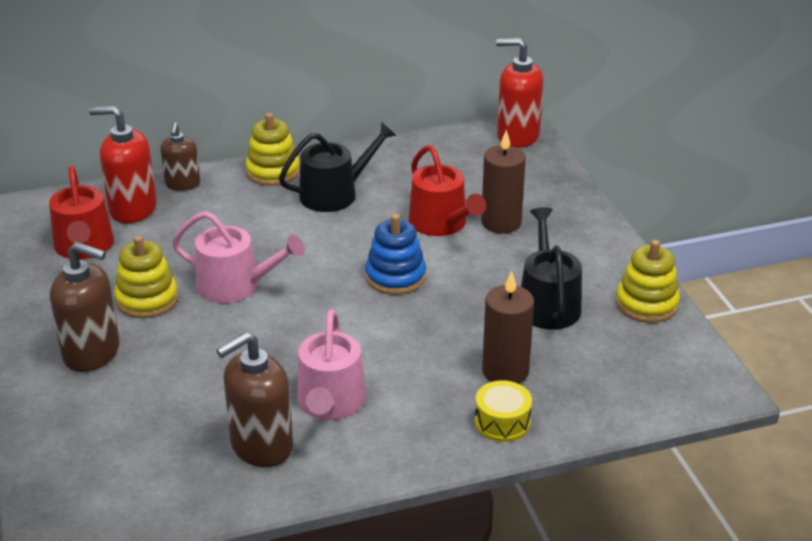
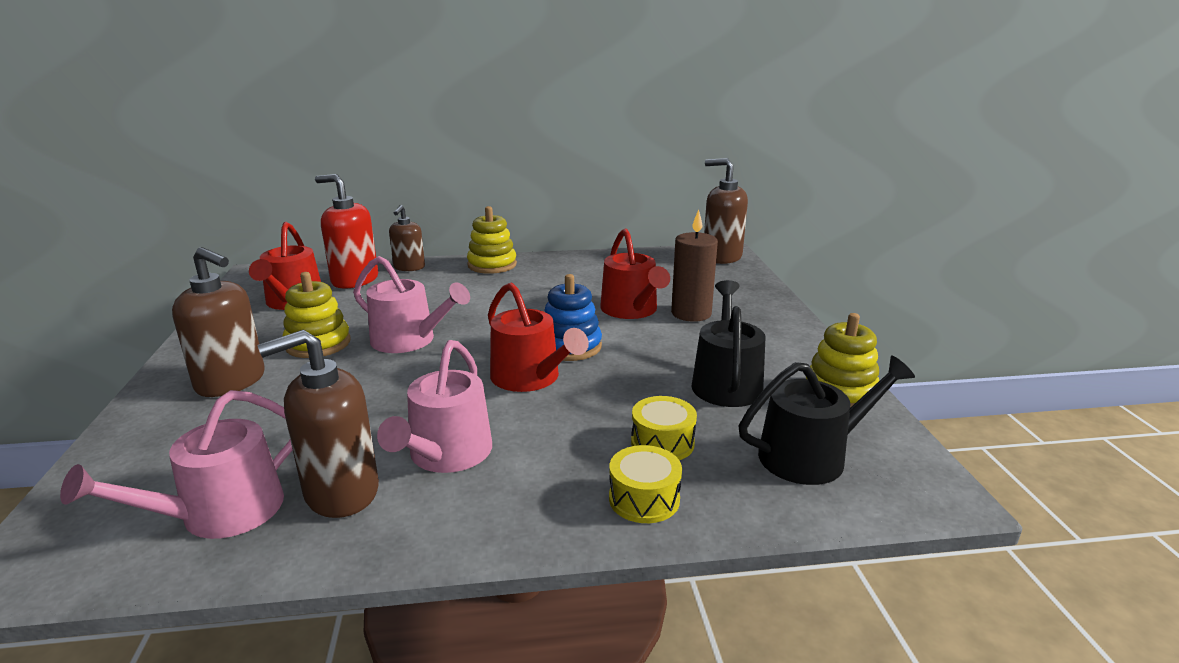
camera: 10 degrees right, 10 degrees down
black watering can [279,122,397,212] -> black watering can moved to [738,355,915,485]
brown candle [482,271,534,384] -> yellow drum [631,396,697,460]
red soap dispenser [496,38,544,148] -> brown soap dispenser [704,158,748,264]
none -> pink watering can [60,390,293,539]
none -> red watering can [488,283,589,392]

